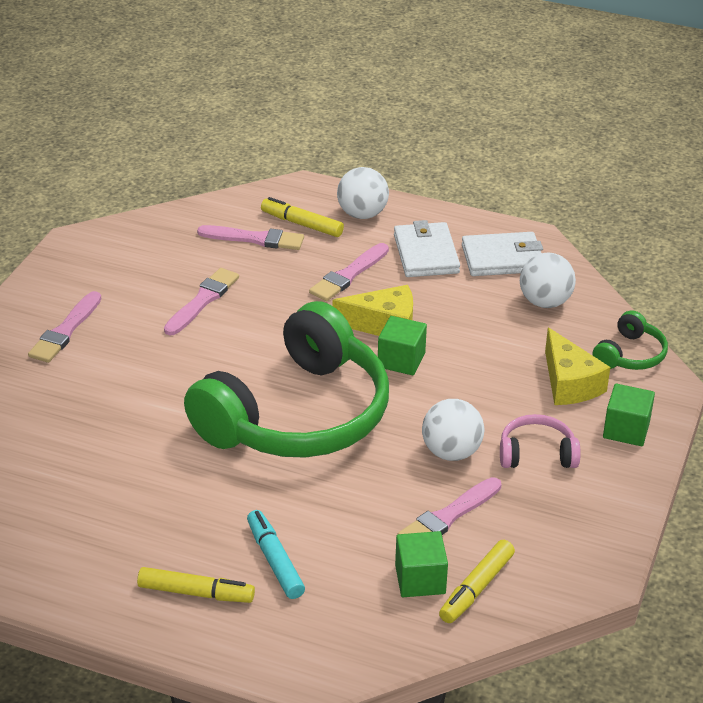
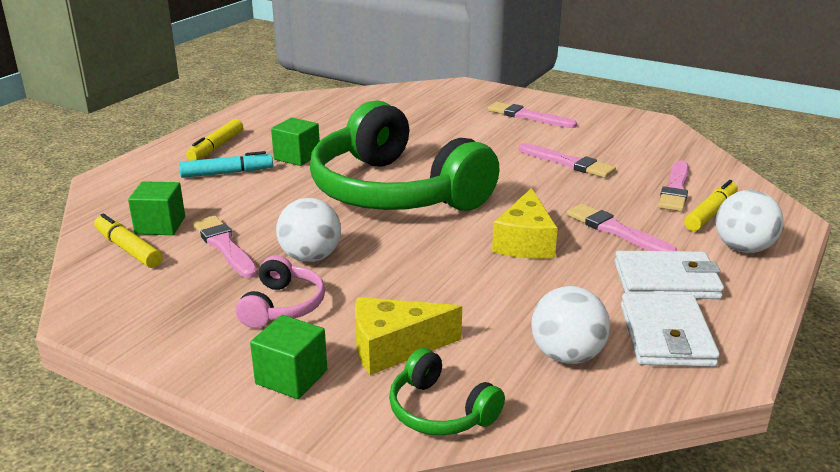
camera: 100 degrees right, 10 degrees down
green cube [378,316,427,375] -> green cube moved to [271,118,320,166]

